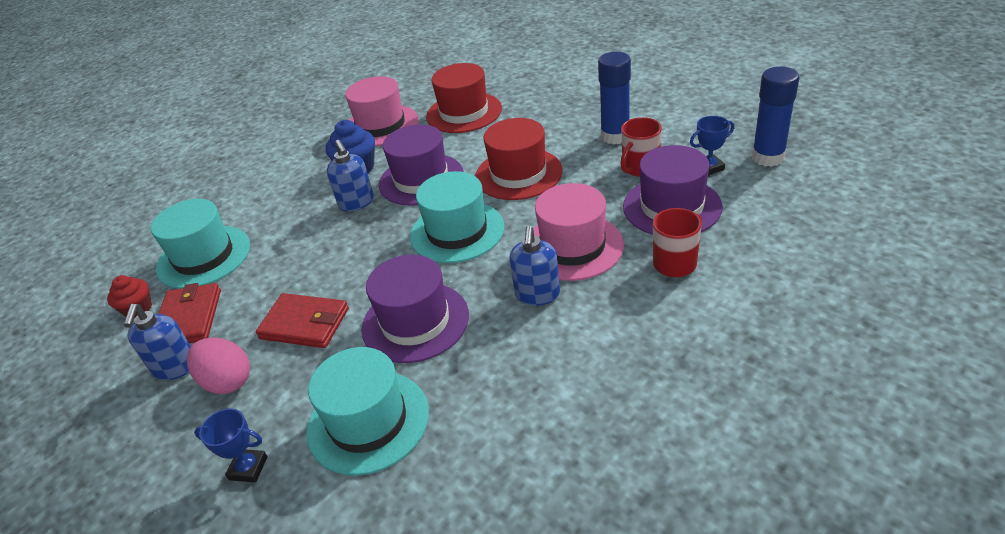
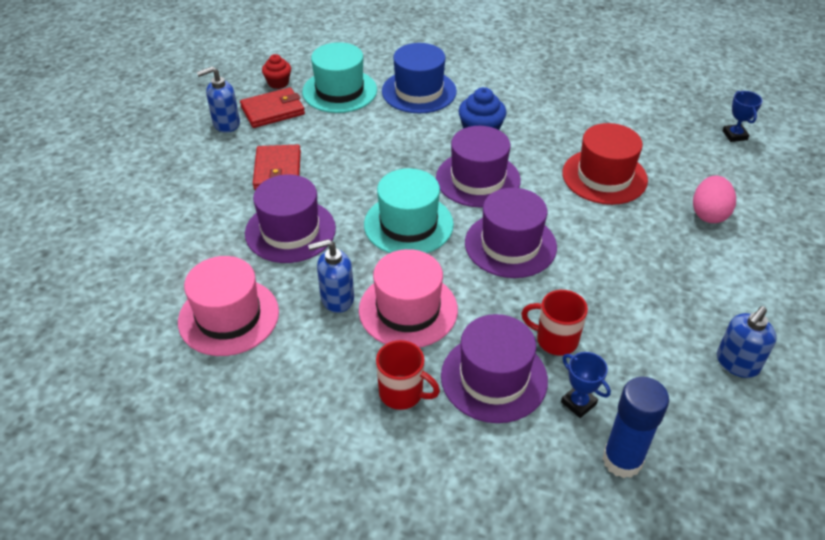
camera: 65 degrees right, 5 degrees up
pink egg [186,338,250,394] -> pink egg moved to [693,175,736,223]
blue trophy [194,408,268,482] -> blue trophy moved to [722,91,762,142]
turquoise hat [307,347,429,475] -> none
blue soap dispenser [327,140,374,211] -> blue soap dispenser moved to [717,306,777,378]
pink hat [345,76,419,147] -> pink hat moved to [178,256,279,356]
red hat [476,118,563,200] -> purple hat [465,188,557,278]
blue glue stick [598,52,631,145] -> none
none -> blue hat [382,43,457,113]

